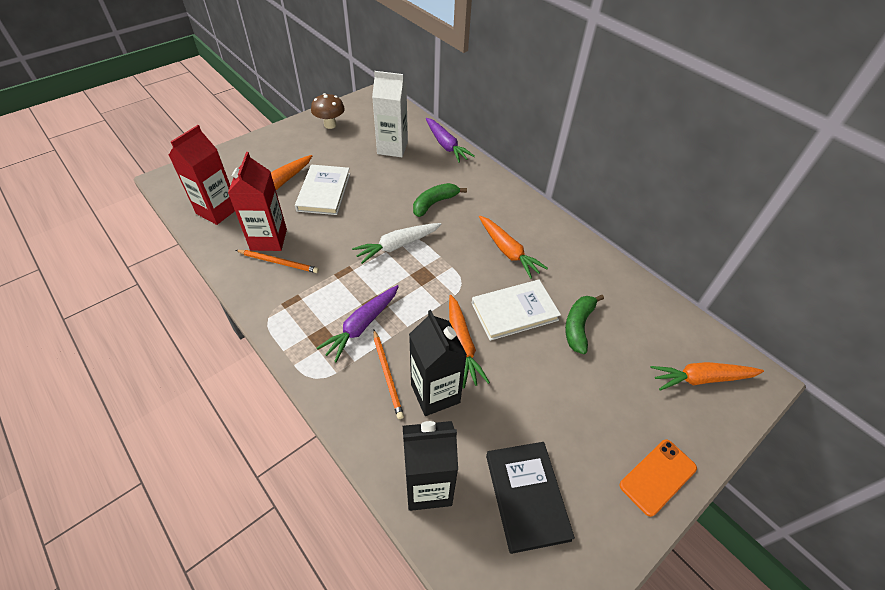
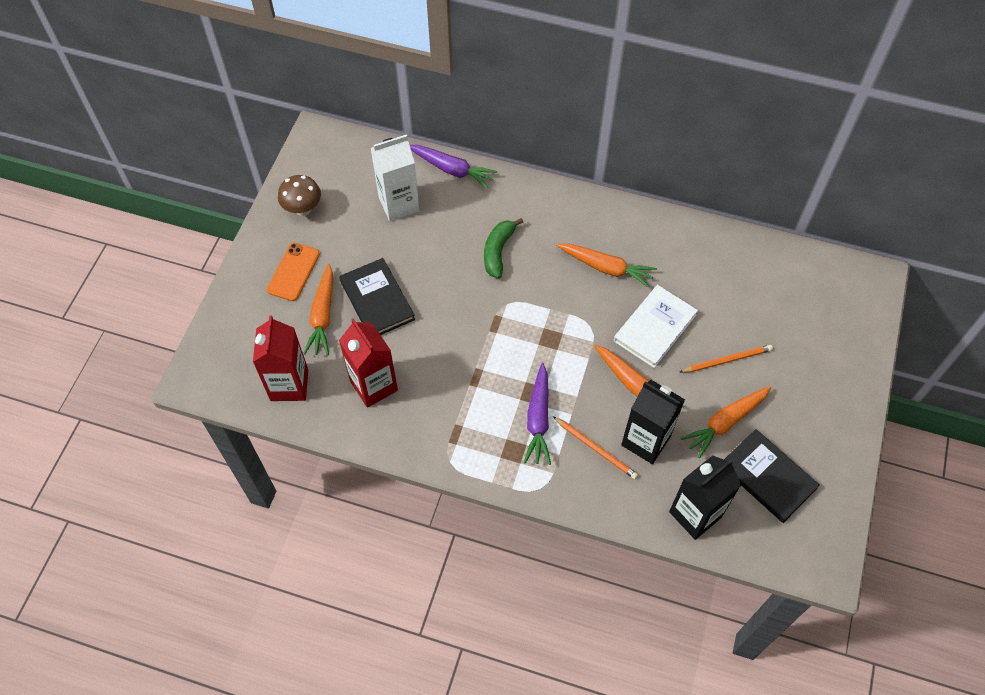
camera: 30 degrees left, 10 degrees up
orange pencil [236,250,319,273] -> orange pencil moved to [680,345,773,373]
white book [295,164,350,215] -> black book [339,258,415,335]
white carrot [352,223,441,264] -> none
green banana [565,295,604,354] -> none
orange phone [620,439,697,517] -> orange phone moved to [267,243,320,301]
orange carrot [650,362,764,391] -> orange carrot moved to [681,386,771,458]

